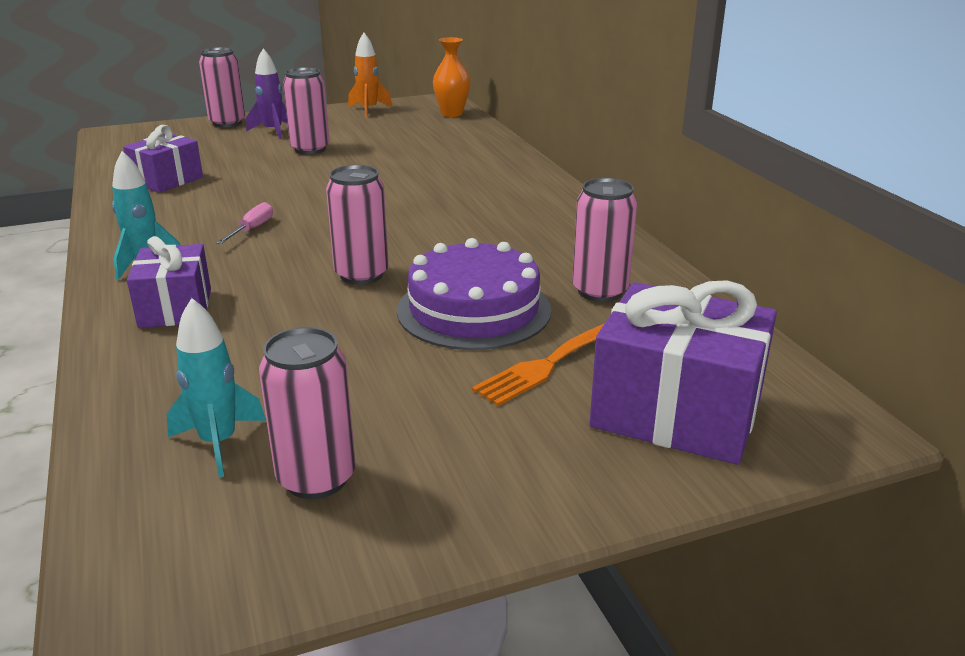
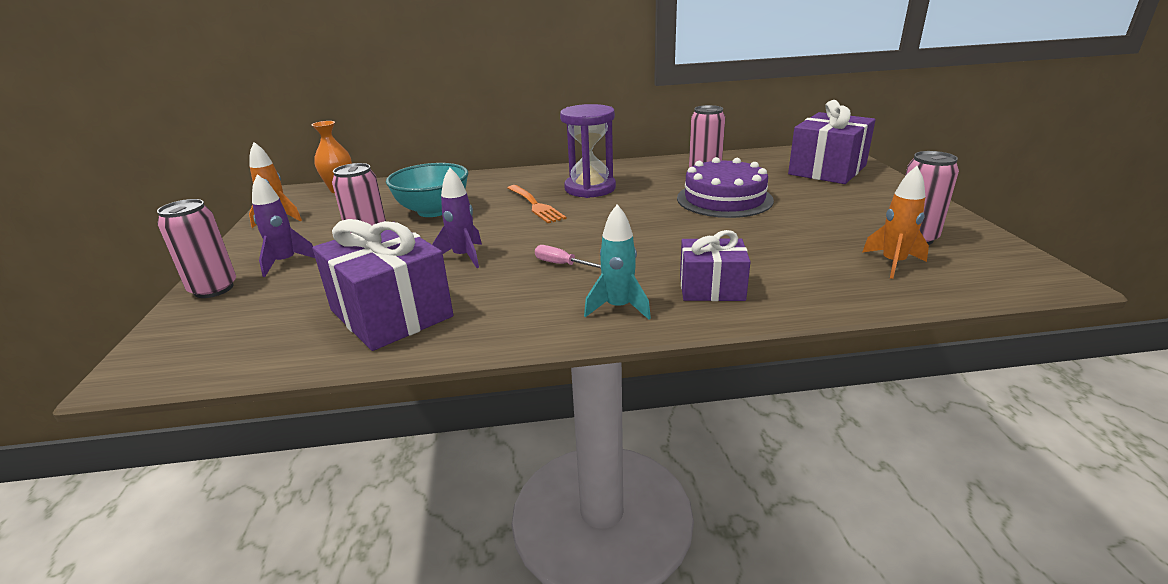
camera: 75 degrees left, 0 degrees up
purple gift [123,125,203,193] -> purple gift [313,219,453,351], size x1.63
turquoise rocket [167,298,266,477] -> orange rocket [863,166,929,279]
pink can [326,165,389,285] -> none
orange fork [472,323,605,406] -> orange fork moved to [508,185,566,223]
none -> turquoise bowl [386,163,468,217]
none -> purple rocket [432,167,482,268]
none -> purple hourglass [560,104,616,198]

